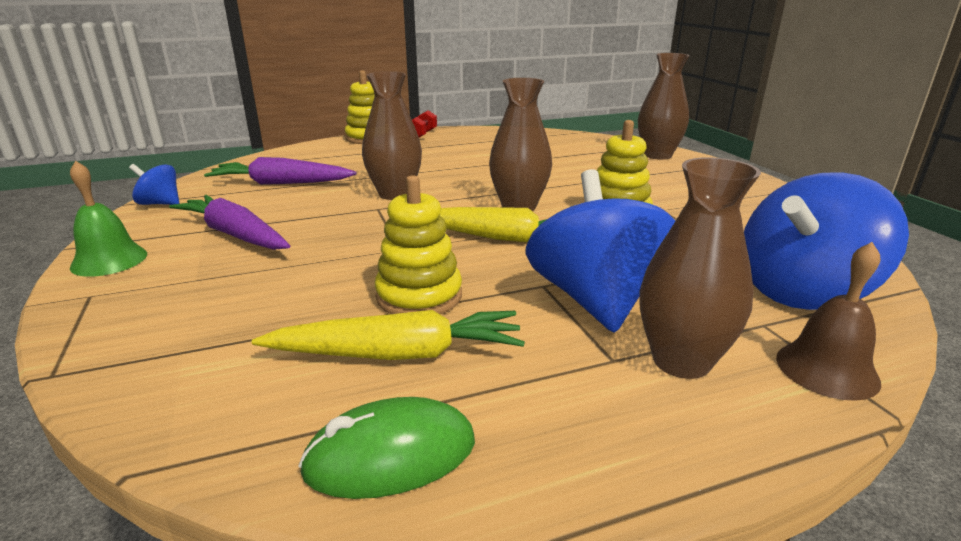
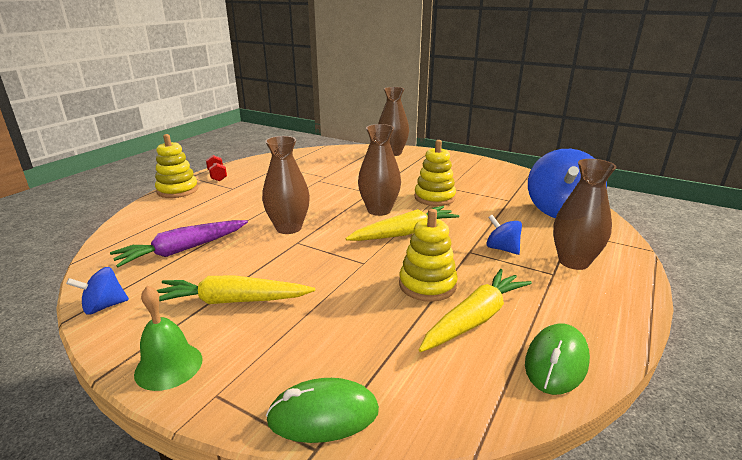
camera: 40 degrees left, 0 degrees up
purple carrot [169,195,290,250] -> yellow carrot [157,275,315,304]
blue spinning top [526,169,675,333] -> blue spinning top [486,215,522,255], size x0.48
brown bell [776,242,881,401] -> none
none -> green mouse [266,378,379,443]

